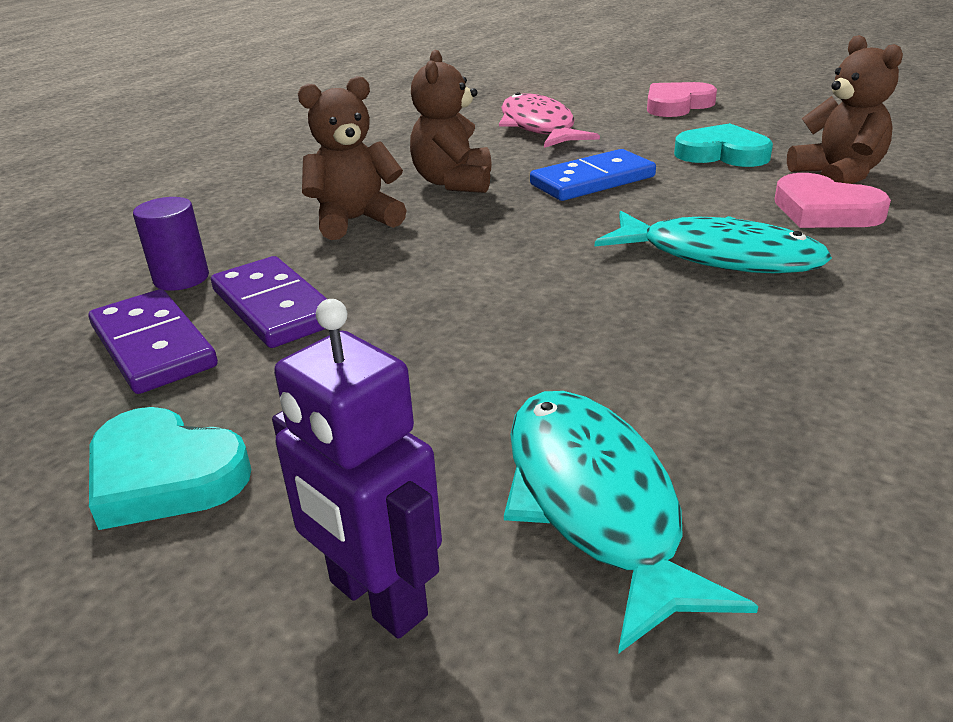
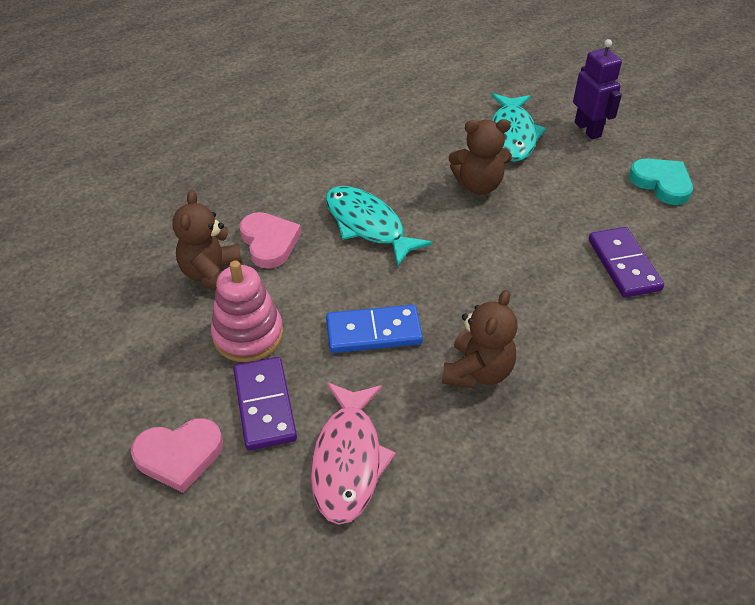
camera: 160 degrees left, 15 degrees up
purple domino [89,289,218,394] -> purple domino moved to [234,357,297,450]
purple cylinder [133,197,209,291] -> none
brown teddy bear [298,76,406,240] -> brown teddy bear moved to [449,119,512,195]
turquoise heart [674,123,773,167] -> pink stacking toy [211,260,283,362]

